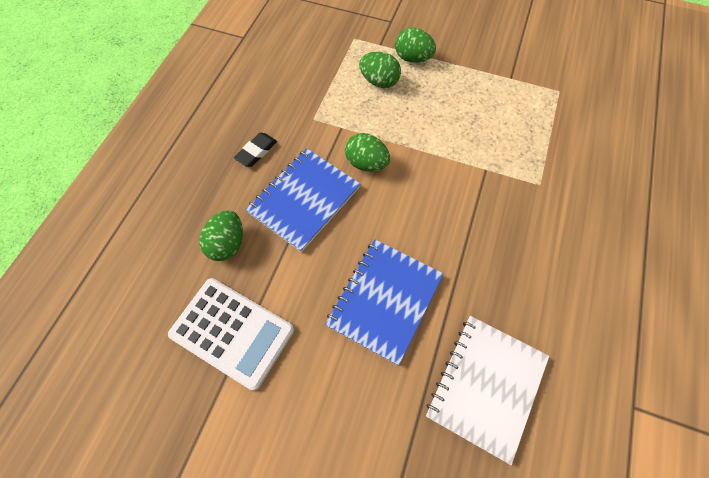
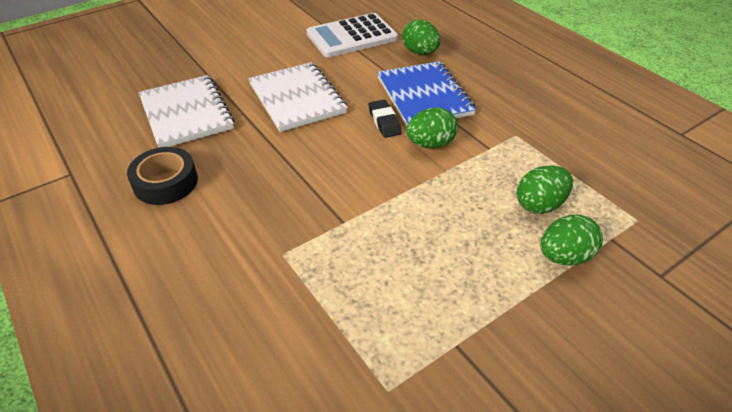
camera: 125 degrees right, 20 degrees down
black eraser [234,133,277,167] -> black eraser moved to [369,100,402,138]
blue notebook [325,239,444,366] -> white notebook [248,62,348,132]
none -> black tape [127,147,198,205]

